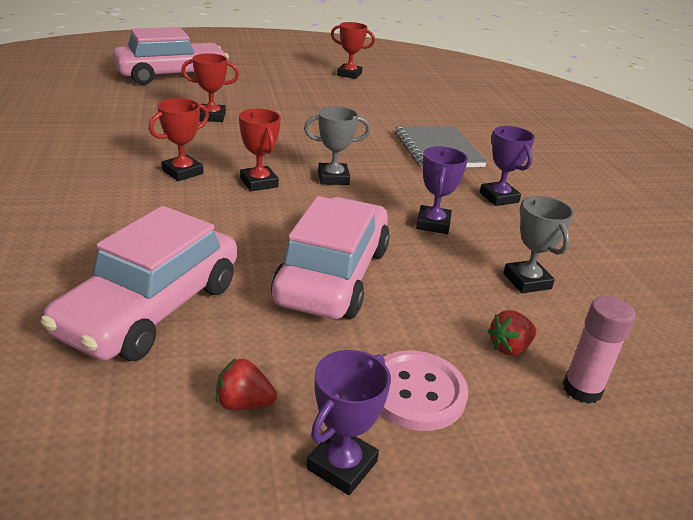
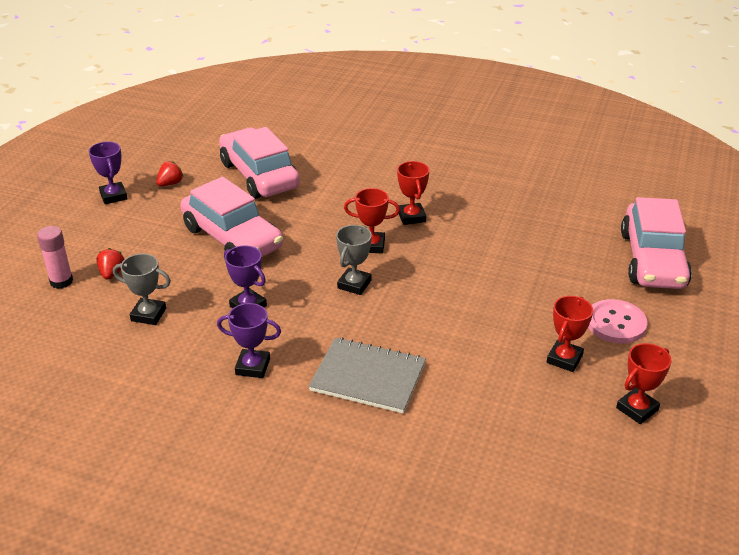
camera: 125 degrees right, 5 degrees up
red trophy [181,53,239,122] -> red trophy moved to [547,296,593,372]
pink button [380,350,468,431] -> pink button moved to [588,299,647,344]

